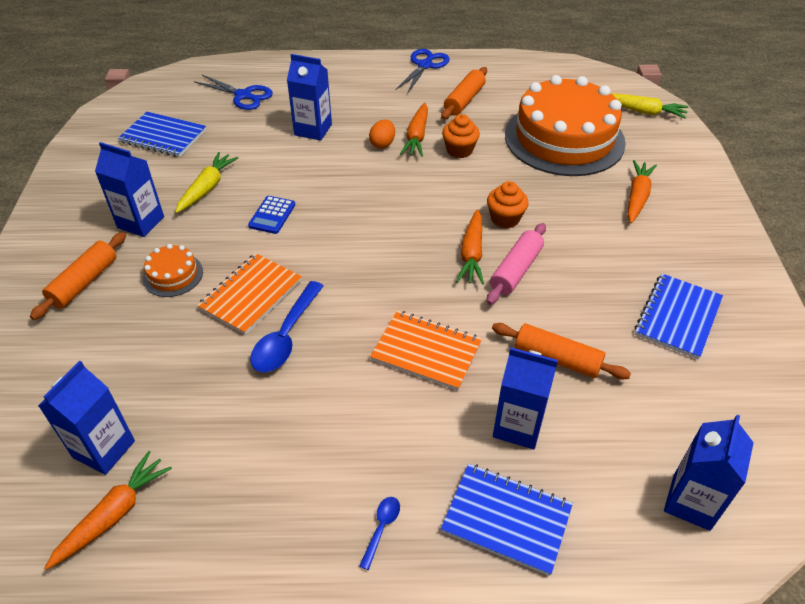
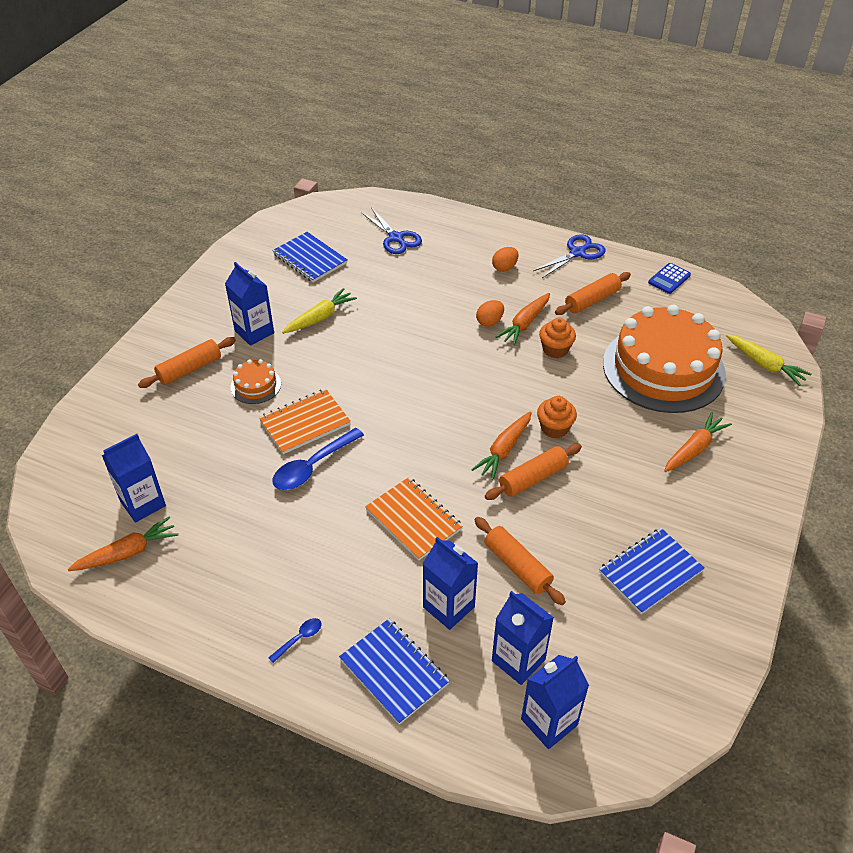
camera: 25 degrees right, 0 degrees up
blue calculator [248,196,295,234] -> blue calculator moved to [648,263,691,294]
blue carton [287,54,332,141] -> blue carton moved to [492,591,554,685]
pink rolling pin [487,223,546,305] -> orange rolling pin [485,444,582,500]
none -> orange egg [492,247,518,272]

